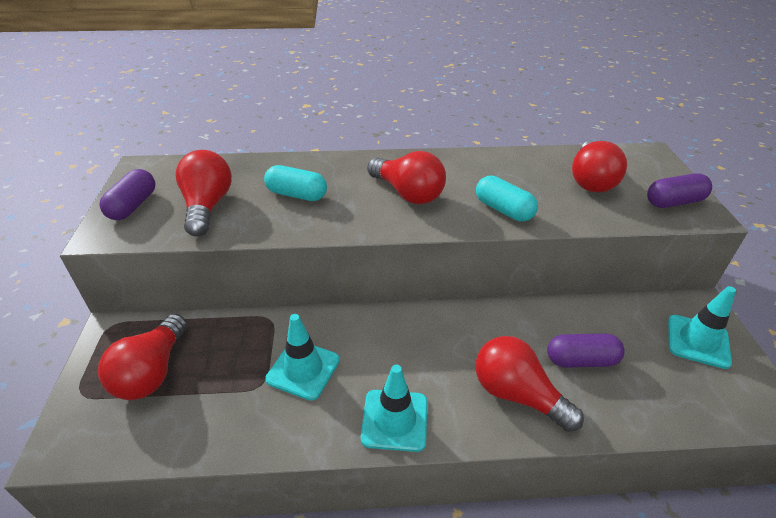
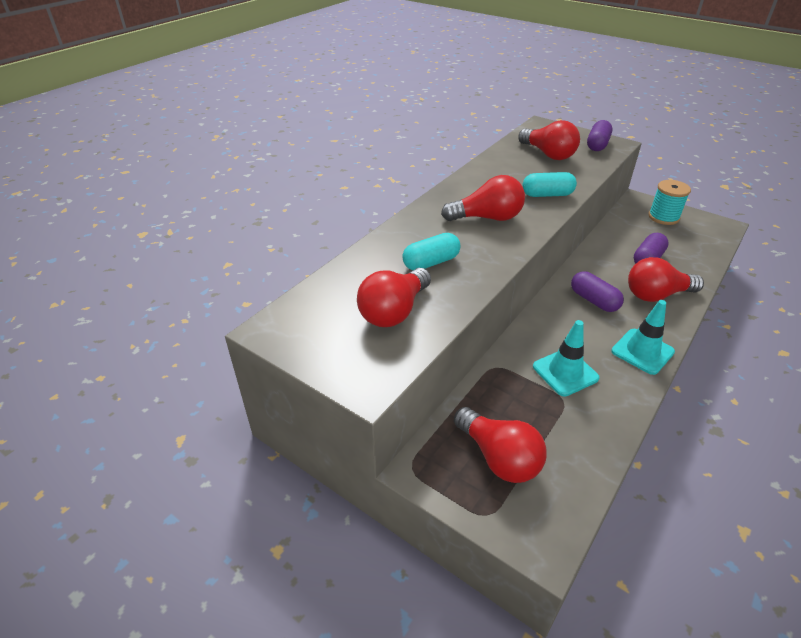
camera: 50 degrees left, 0 degrees up
purple capsule [99,169,155,220] -> purple capsule moved to [571,271,624,312]
red light bulb [175,150,232,237] -> red light bulb turned 90 degrees counterclockwise [357,268,431,327]
turquoise traffic cone [668,286,736,369] -> turquoise spool [648,180,691,225]

